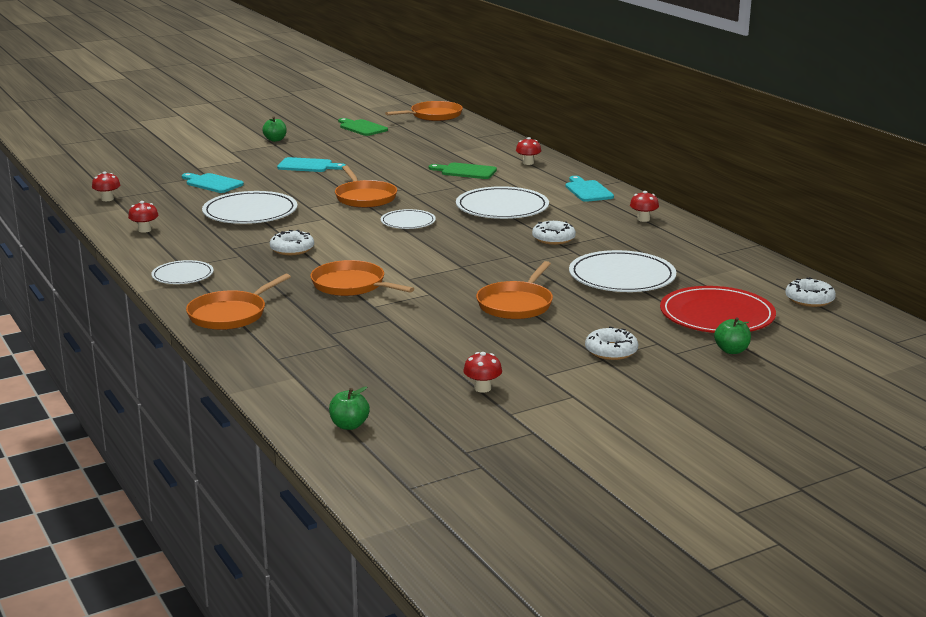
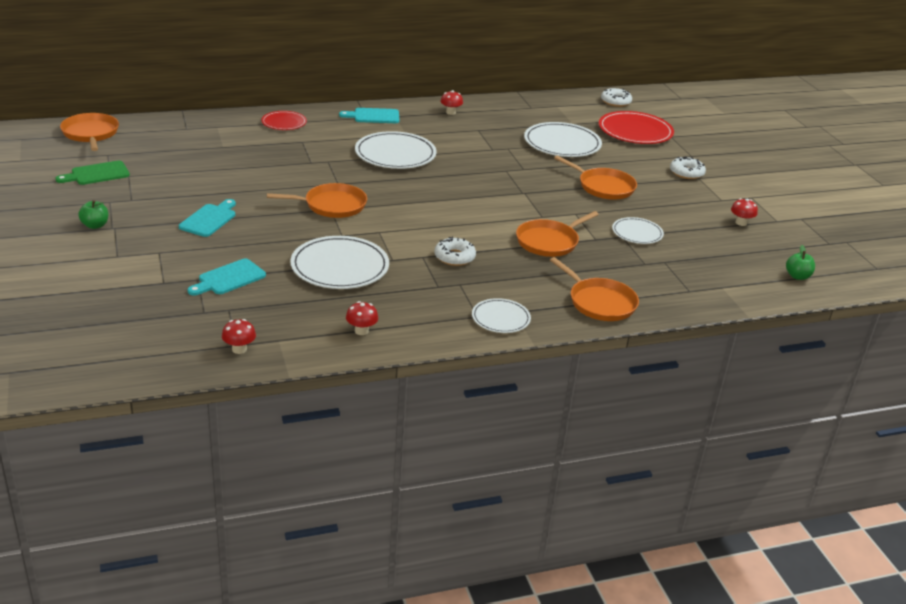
camera: 80 degrees left, 10 degrees up
white plate [381,209,436,229] -> white plate moved to [612,217,664,244]
green cutting board [429,163,497,179] -> none
red mushroom [516,137,541,165] -> red plate [261,111,307,130]
white donut [532,221,576,245] -> none
green apple [714,317,751,354] -> none

